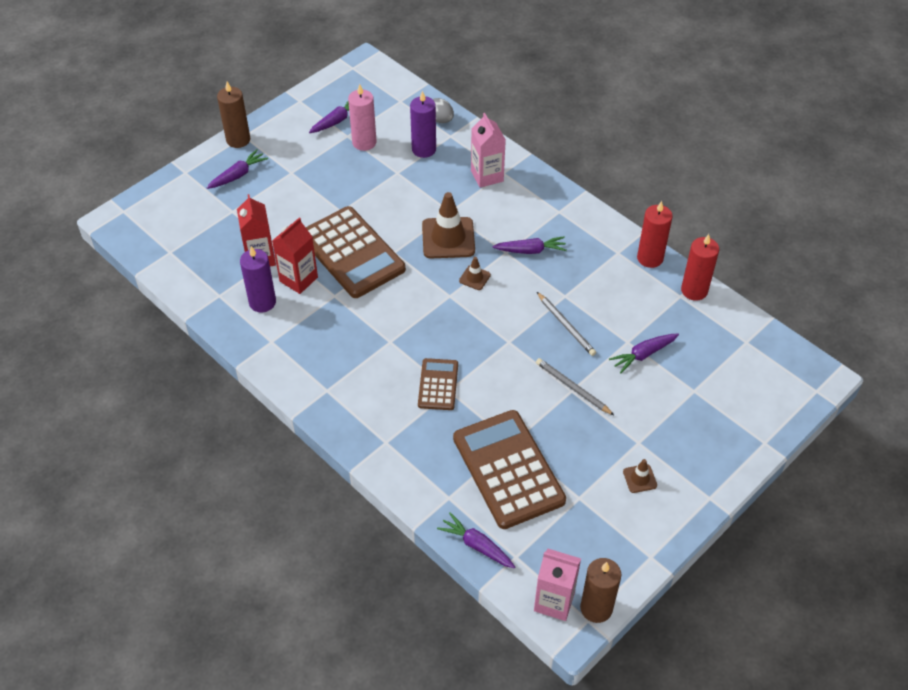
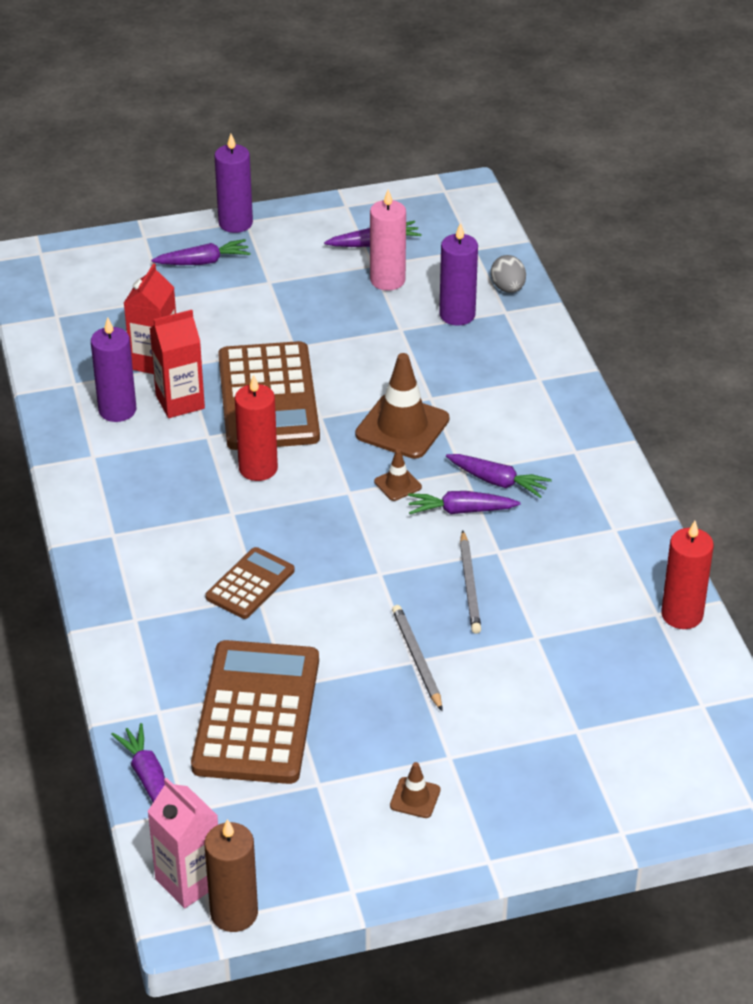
camera: 30 degrees right, 10 degrees down
brown candle [217,82,250,148] -> purple candle [214,134,253,233]
pink carton [471,113,506,188] -> none
purple carrot [609,334,679,373] -> purple carrot moved to [408,491,520,514]
red candle [637,201,673,268] -> red candle moved to [235,375,278,481]

